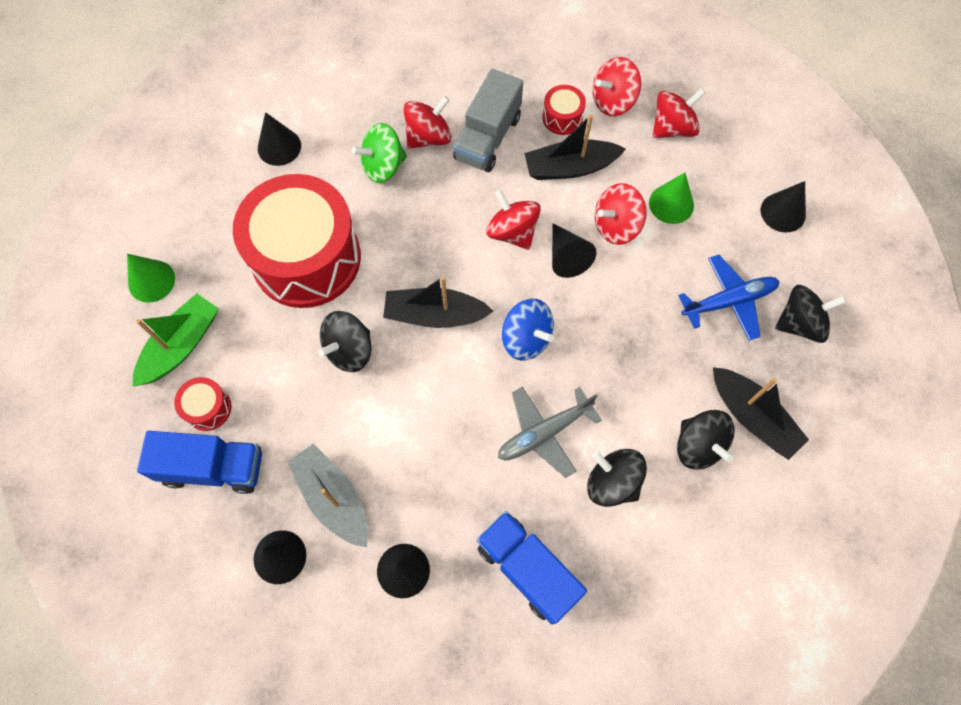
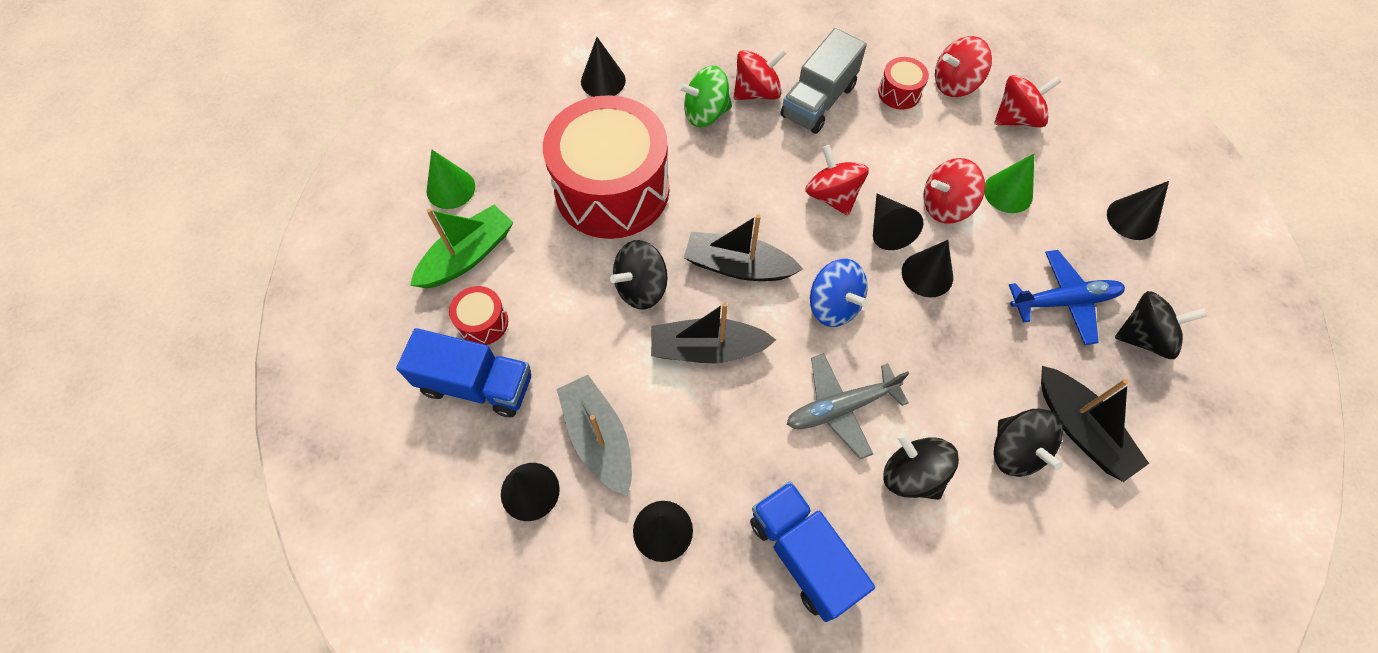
camera: 10 degrees right, 5 degrees down
black boat [524,114,626,180] -> black boat moved to [651,302,776,363]
none -> black cone [902,240,953,297]

